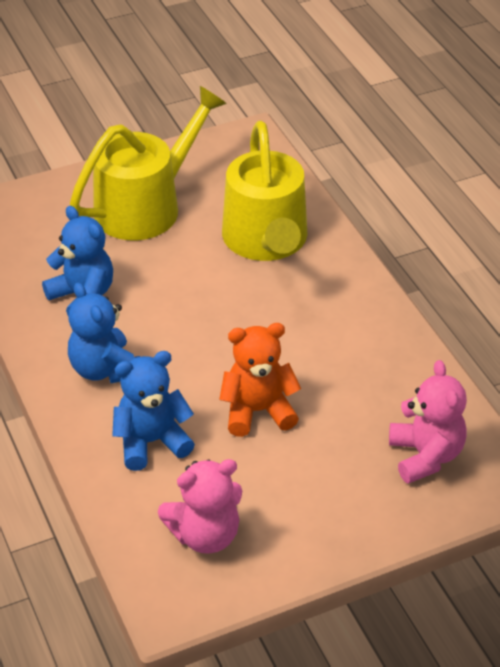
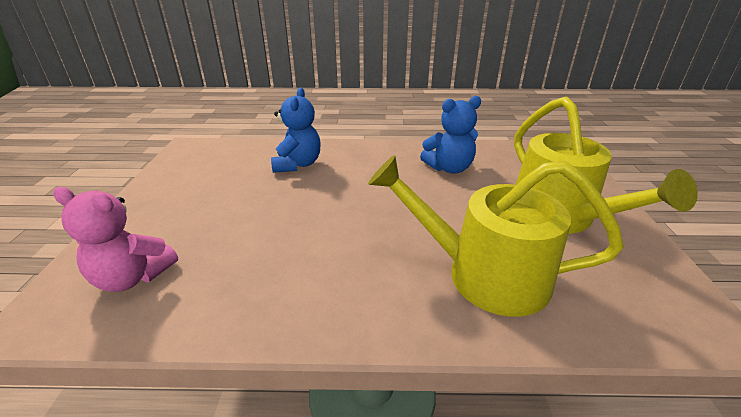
camera: 115 degrees right, 10 degrees down
blue teddy bear [68,282,140,383] -> none
pink teddy bear [158,459,242,554] -> none
orange teddy bear [219,323,301,437] -> none

